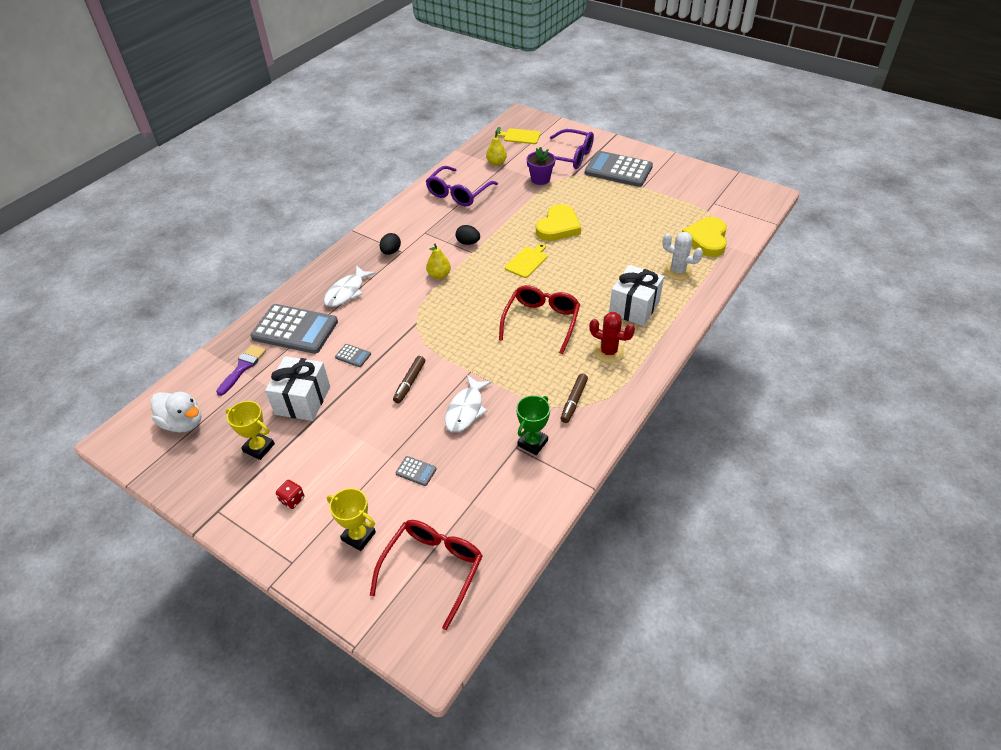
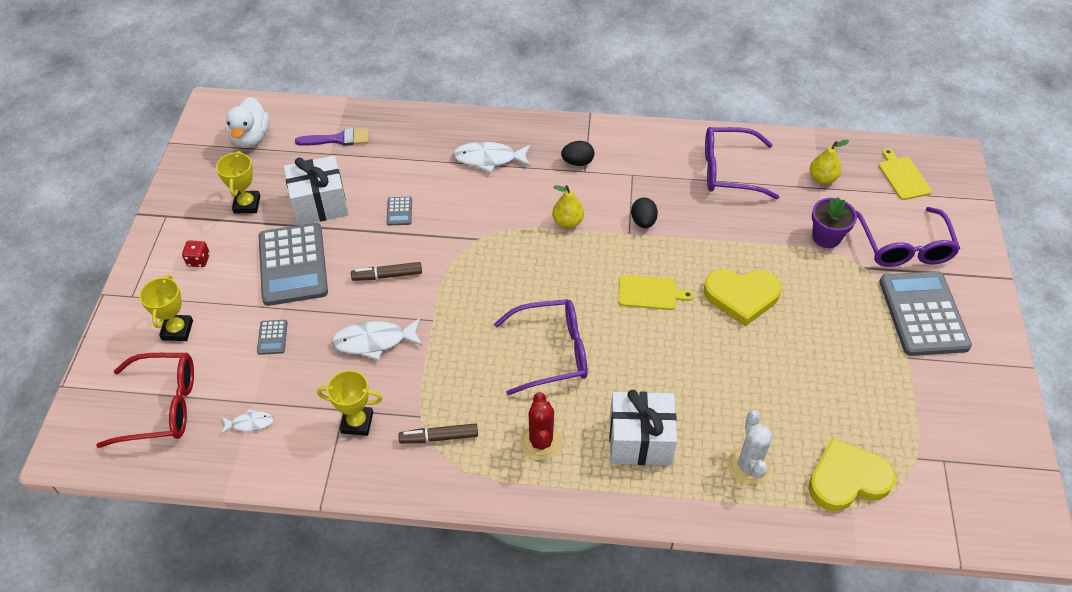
camera: 60 degrees right, 5 degrees up
grey calculator [250,304,338,354] -> grey calculator moved to [259,223,328,306]
red glasses [499,285,580,354] -> purple glasses [494,299,588,395]
green trophy [516,395,550,455] -> yellow trophy [317,370,383,436]
none -> white fish [221,409,274,434]

